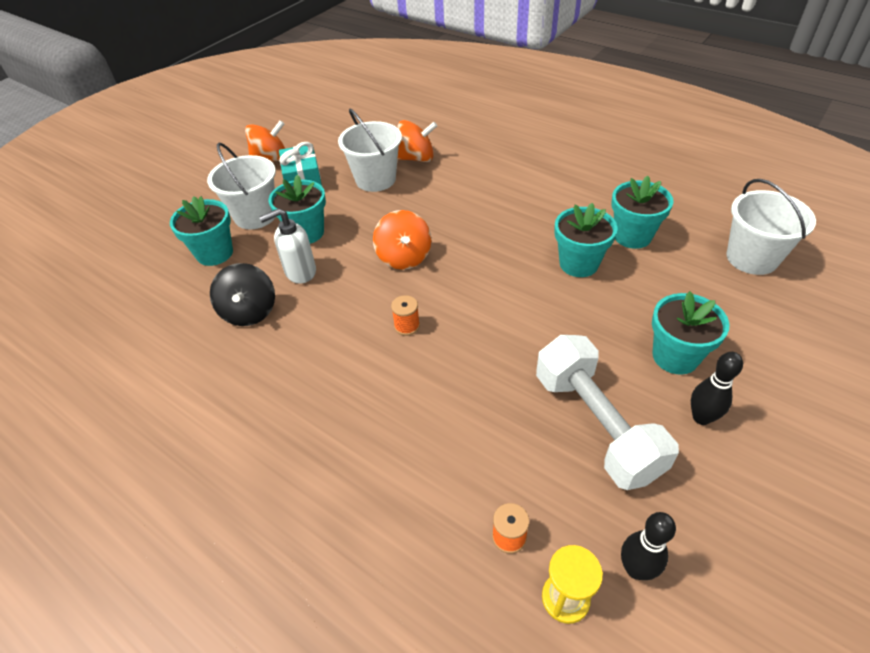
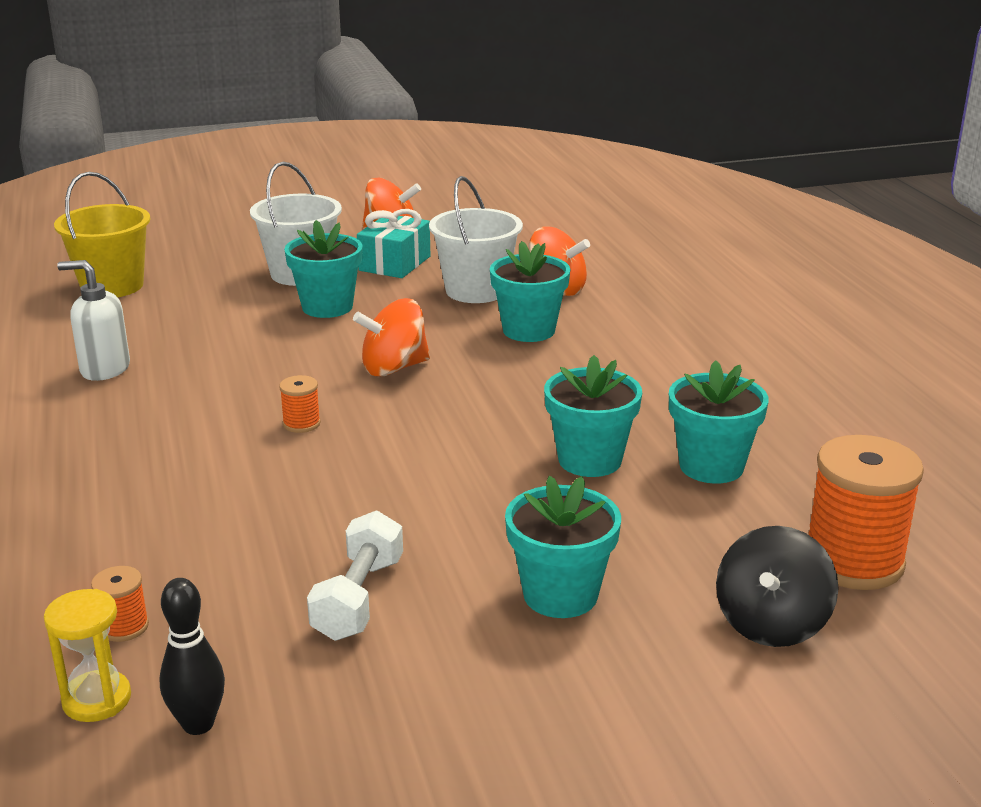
camera: 35 degrees right, 20 degrees down
turquoise flower pot [170,196,233,266] -> turquoise flower pot moved to [490,241,570,342]
black spinning top [210,263,275,326] -> black spinning top moved to [716,526,839,647]
white soap dispenser [259,208,316,284] -> white soap dispenser moved to [57,260,130,381]
orange spinning top [373,210,431,270] -> orange spinning top turned 45 degrees clockwise [353,298,430,377]
white dumbbell [536,335,679,490] -> white dumbbell [307,510,403,641], size x0.62
black bowling pin [691,352,743,425] -> none
white bucket [727,179,816,275] -> orange spool [809,435,924,590]
none -> yellow bucket [54,172,151,297]

